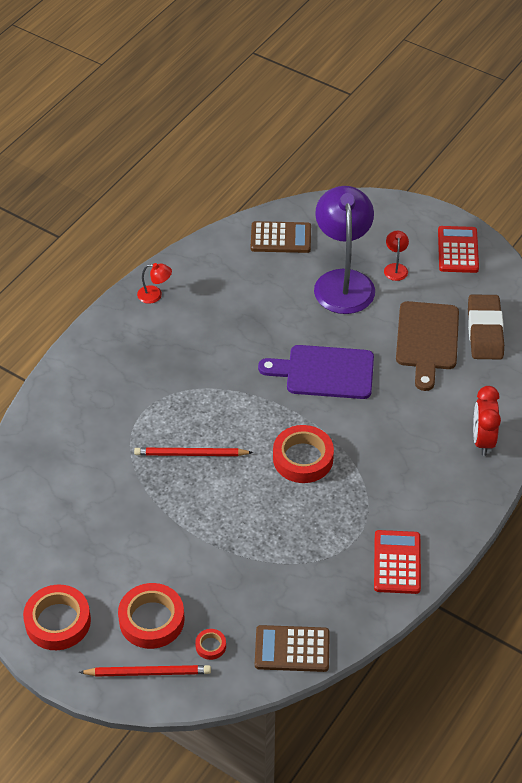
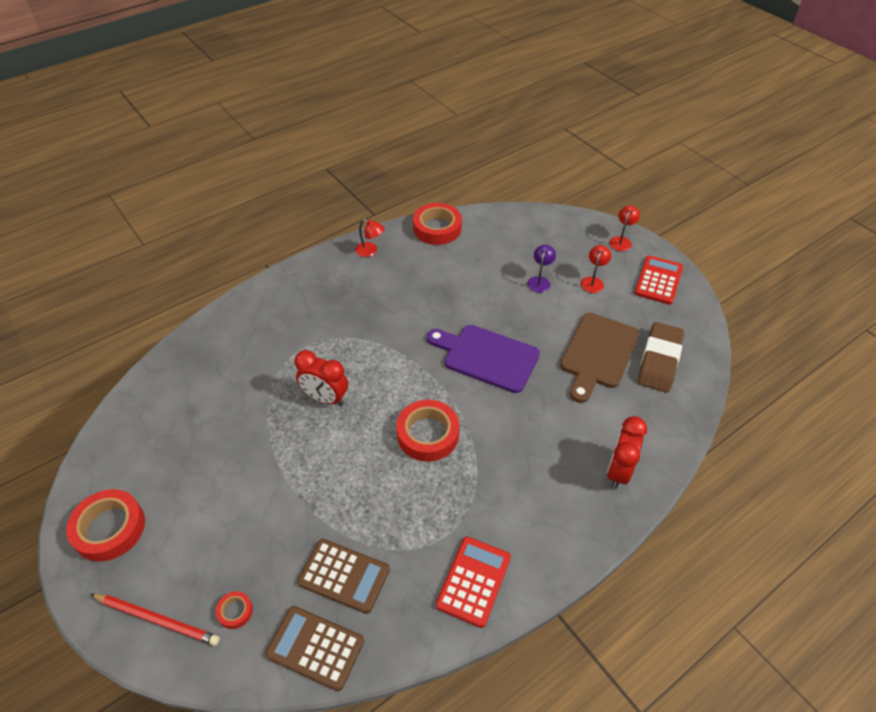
camera: 20 degrees right, 0 degrees up
red tape [118,583,184,649] -> red tape moved to [413,203,462,245]
red pencil [134,448,253,456] -> red clock [294,350,348,406]
brown calculator [251,221,311,253] -> brown calculator moved to [298,539,390,614]
purple lamp [314,186,375,314] -> purple lamp [527,245,556,293], size x0.40
none -> red lamp [609,205,640,251]

